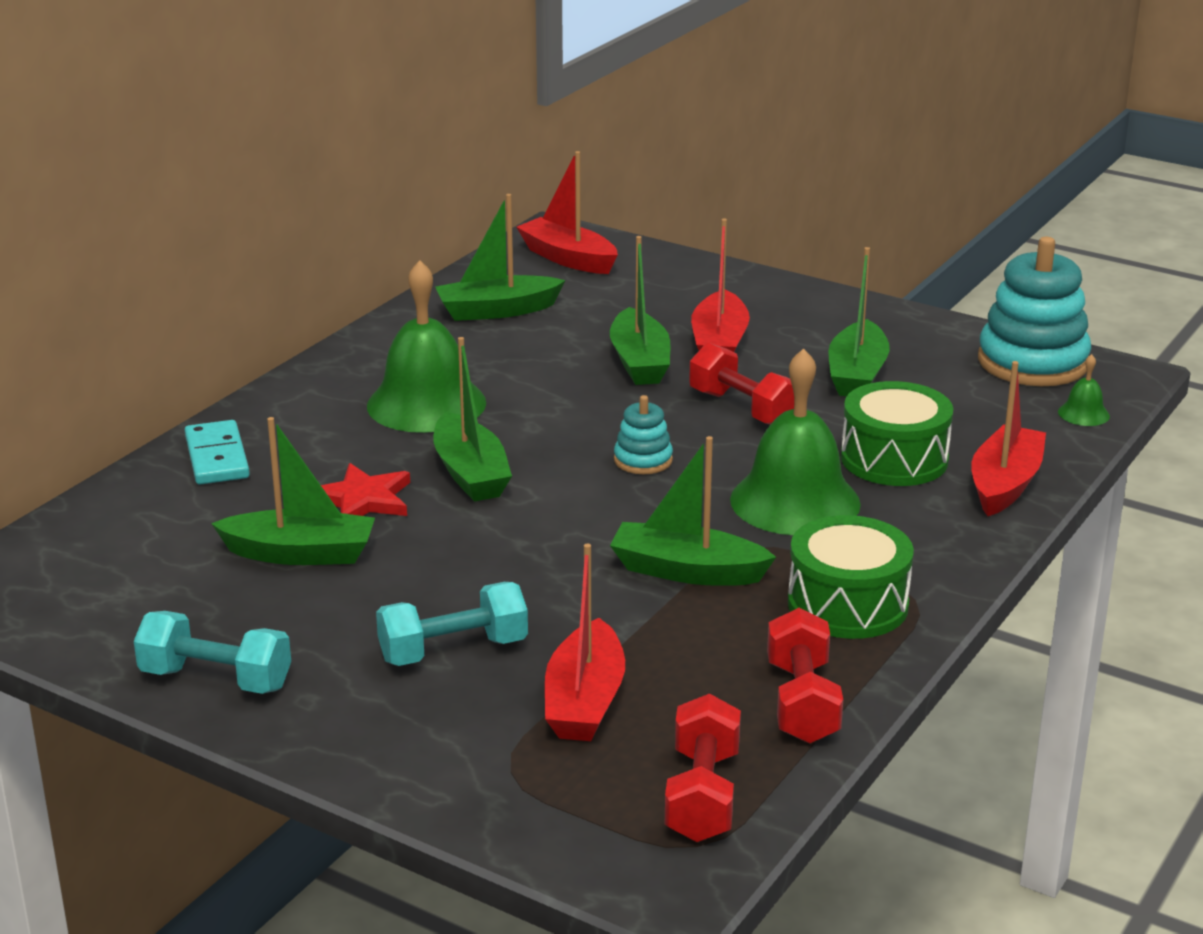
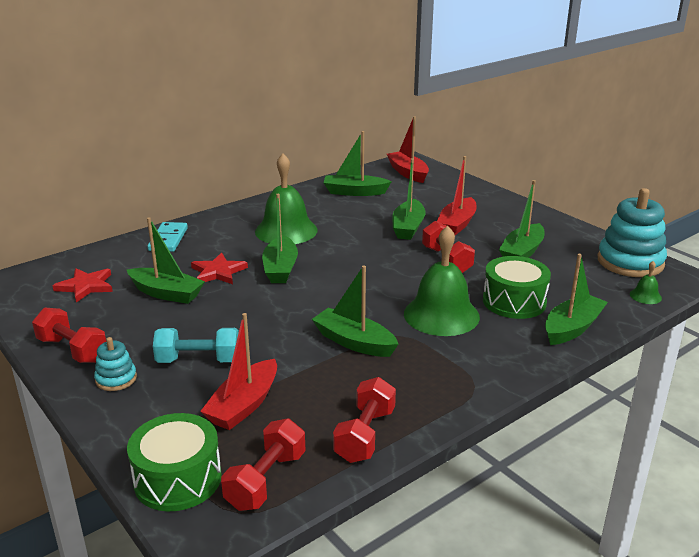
camera: 20 degrees right, 0 degrees up
turquoise dumbbell [134,611,291,694] -> red dumbbell [32,307,106,363]
turquoise stacking toy [614,395,673,474] -> turquoise stacking toy moved to [94,337,137,391]
green drum [788,515,914,639] -> green drum moved to [127,413,222,511]
red boat [971,361,1046,516] -> green boat [545,254,608,345]
none -> red star [52,268,113,303]

